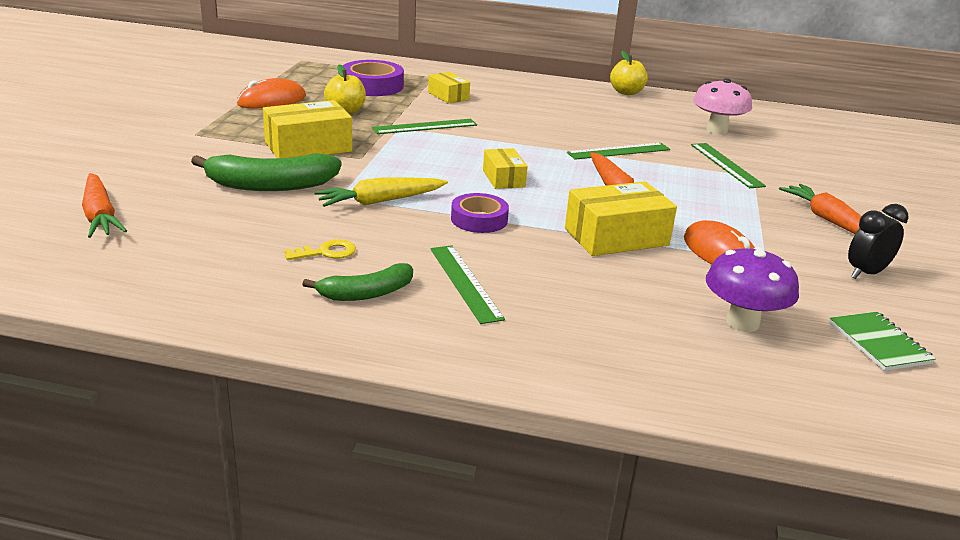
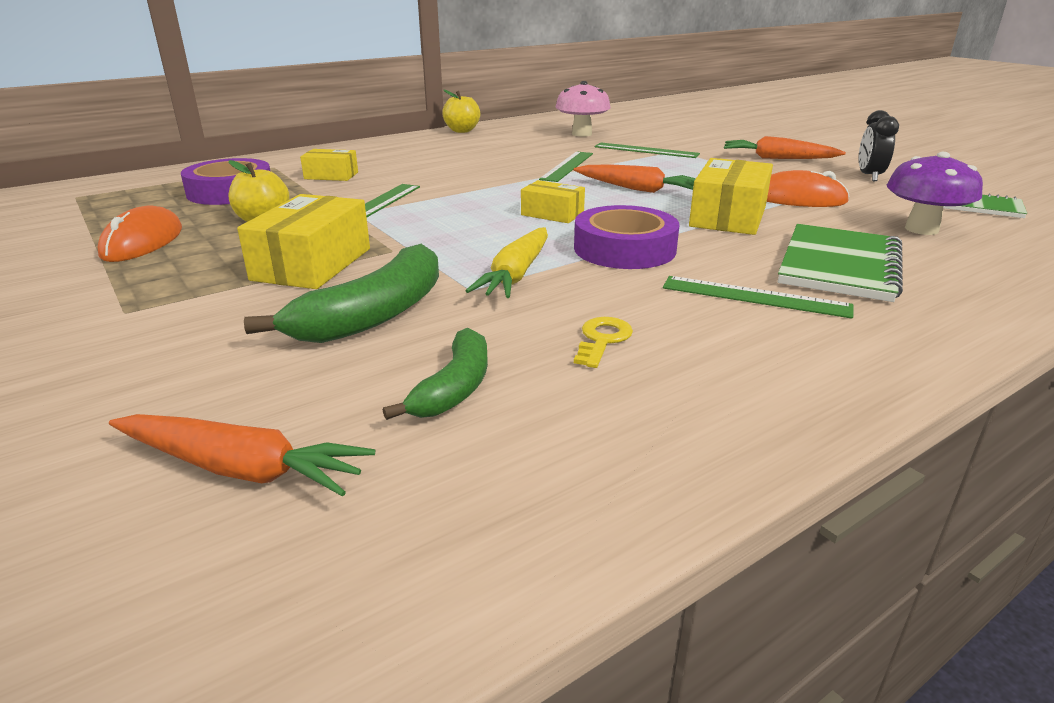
camera: 45 degrees left, 0 degrees up
green banana [302,263,413,301] -> green banana moved to [383,328,488,420]
purple tape [451,193,509,233] -> purple tape [574,205,679,269], size x1.50
none -> green notebook [778,224,903,302]

